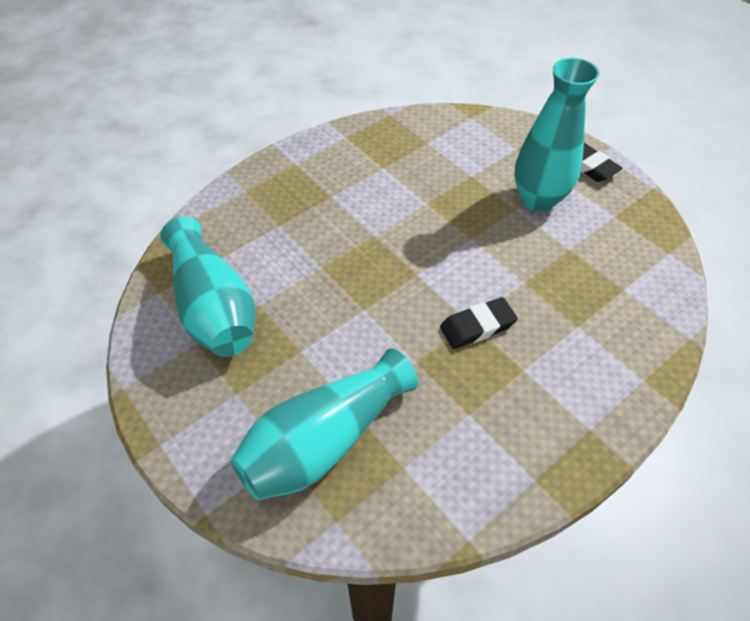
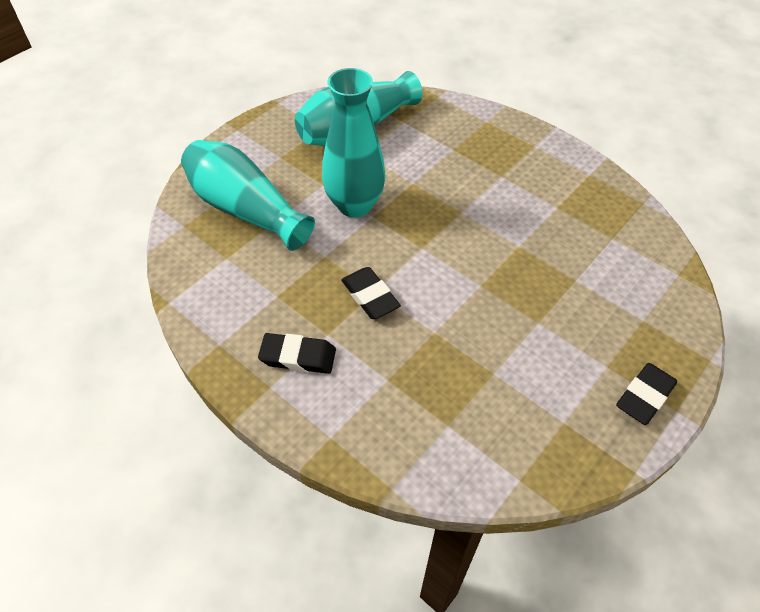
camera: 80 degrees right, 0 degrees up
turquoise vase [515,58,600,212] -> turquoise vase moved to [322,68,386,218]
none -> black eraser [258,333,336,374]

